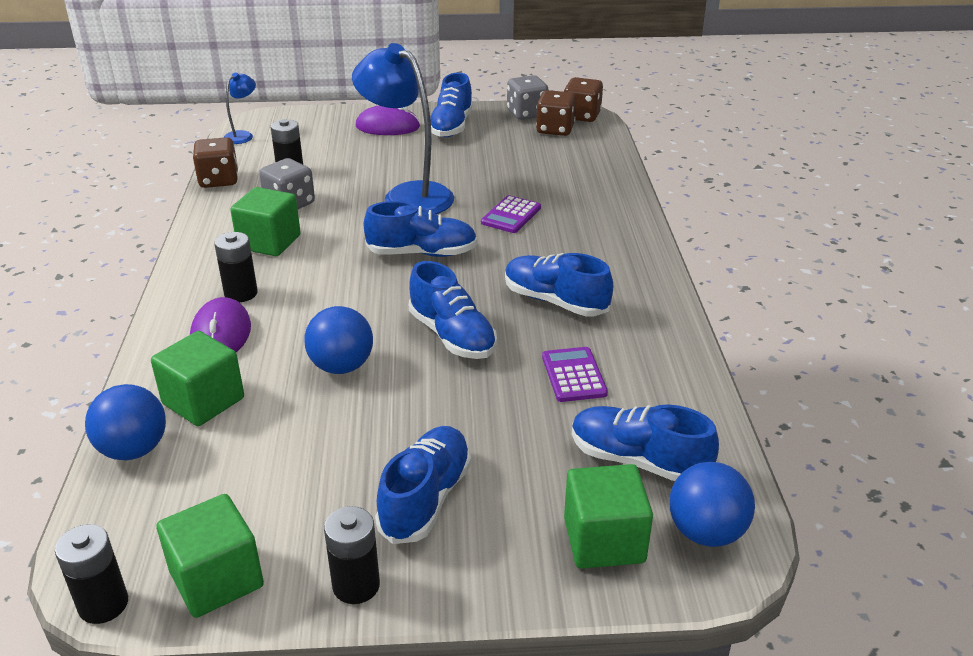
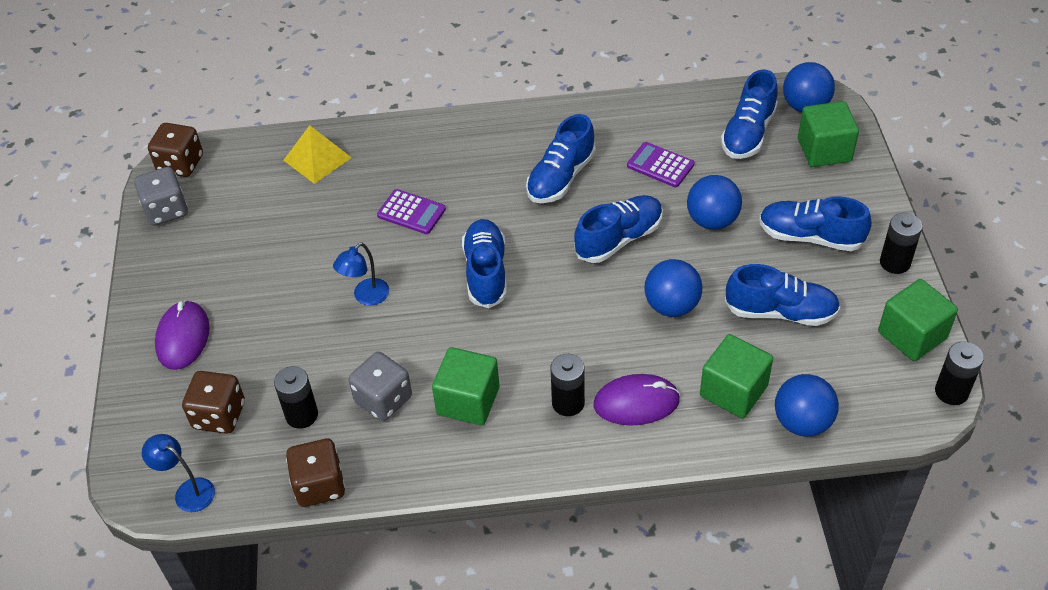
camera: 90 degrees left, 15 degrees up
blue lamp [352,43,454,214] -> blue lamp [333,242,389,306], size x0.47
blue shoe [430,73,473,137] -> blue shoe moved to [725,264,841,326]
brown dice [536,90,576,136] -> brown dice moved to [182,371,245,434]
purple calculator [542,347,608,402] -> purple calculator turned 45 degrees clockwise [627,142,694,187]
none -> yellow pyramid [283,125,352,184]
none -> blue ball [687,175,742,230]

